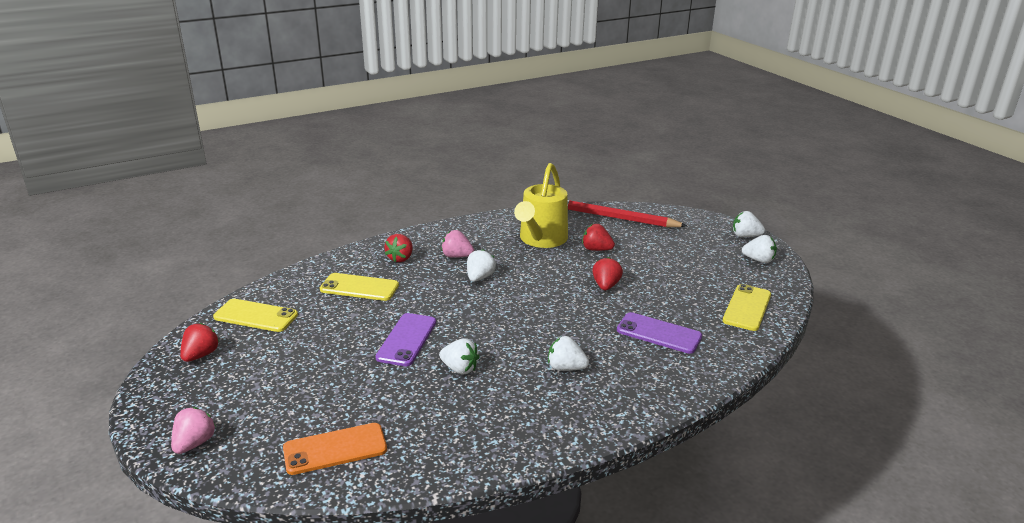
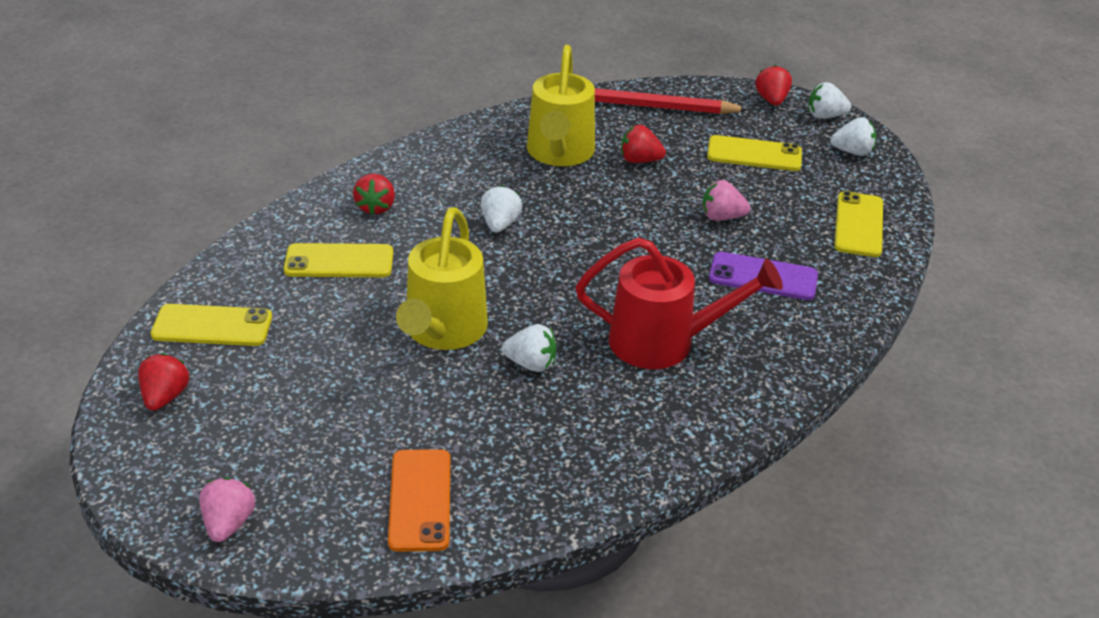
camera: 15 degrees left, 10 degrees up
orange phone [283,423,387,475] -> orange phone turned 60 degrees counterclockwise [388,449,450,552]
purple phone [375,313,436,366] -> yellow watering can [396,207,488,350]
pink strawberry [441,230,474,258] -> pink strawberry moved to [703,180,750,221]
white strawberry [548,336,589,371] -> red watering can [576,237,783,369]
red strawberry [592,257,623,290] -> red strawberry moved to [755,65,792,106]
none -> yellow phone [707,135,802,171]

